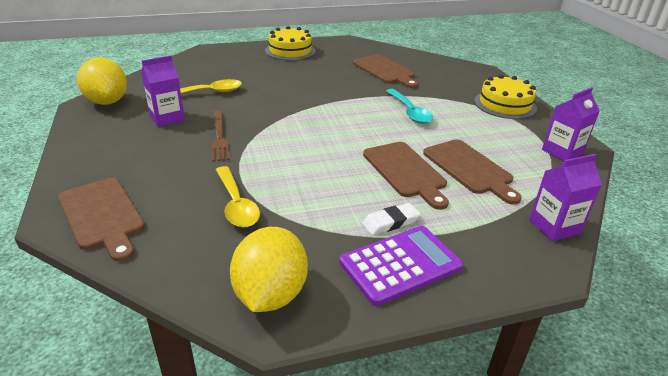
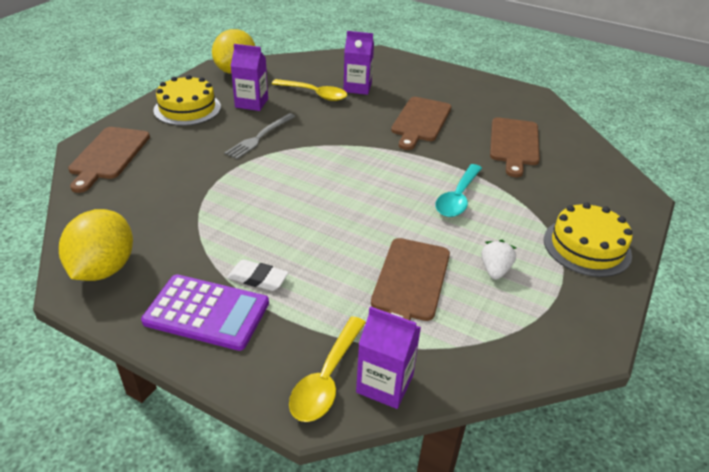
camera: 45 degrees right, 5 degrees up
brown fork [211,111,230,161] -> grey fork [224,113,296,159]
yellow spoon [216,166,260,227] -> yellow spoon moved to [289,316,366,422]
yellow lemon [230,227,308,312] -> yellow lemon turned 45 degrees counterclockwise [59,209,133,281]
yellow cake [265,26,316,61] -> yellow cake moved to [153,75,221,126]
brown cutting board [363,142,449,210] -> brown cutting board moved to [391,97,451,150]
purple carton [542,87,600,161] -> purple carton moved to [343,31,374,95]
none -> white strawberry [481,240,516,280]

